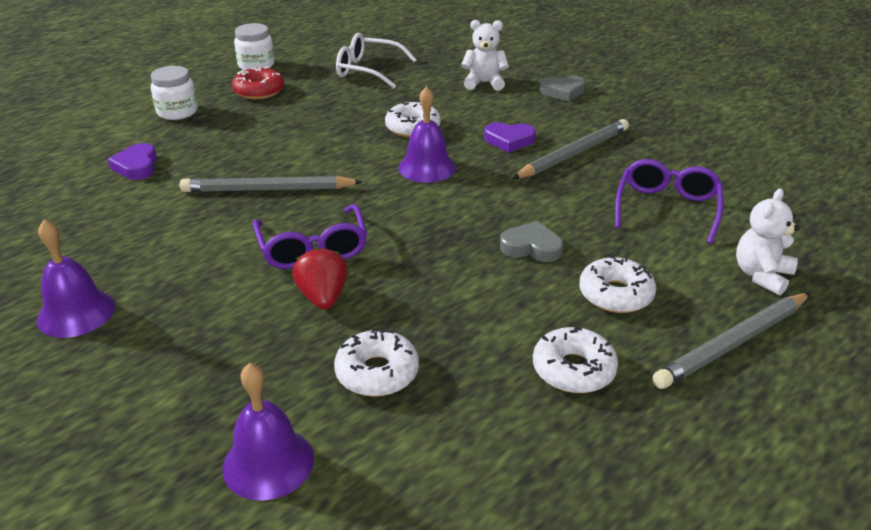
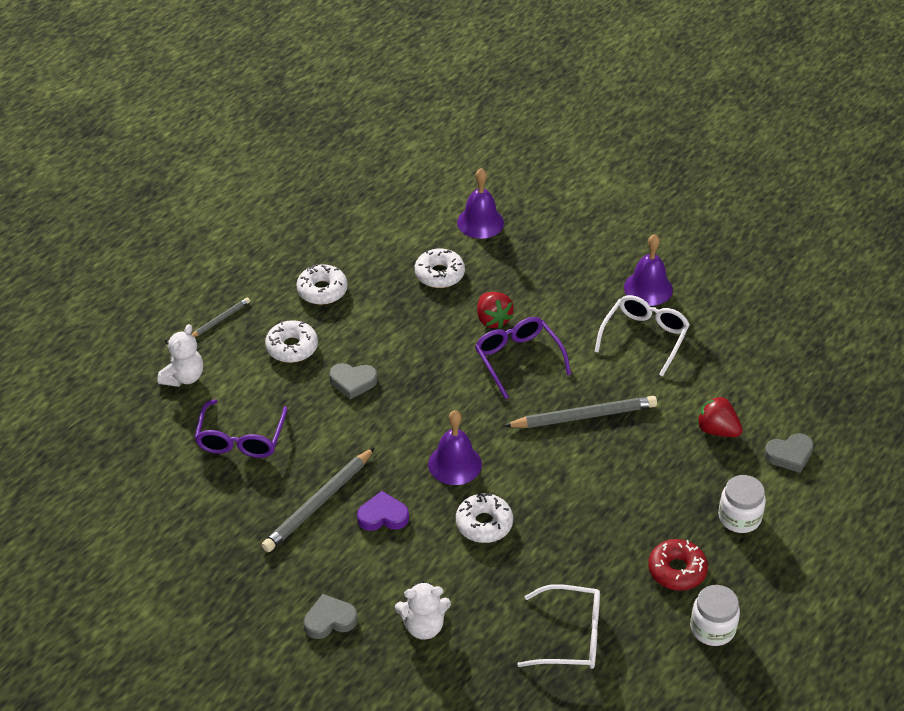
camera: 170 degrees right, 10 degrees up
purple heart [108,143,157,180] -> red strawberry [697,396,743,437]
grey pencil [652,293,810,389] -> grey pencil [192,297,250,337], size x0.53
none -> white glasses [594,295,690,376]
none -> grey heart [764,433,814,473]

